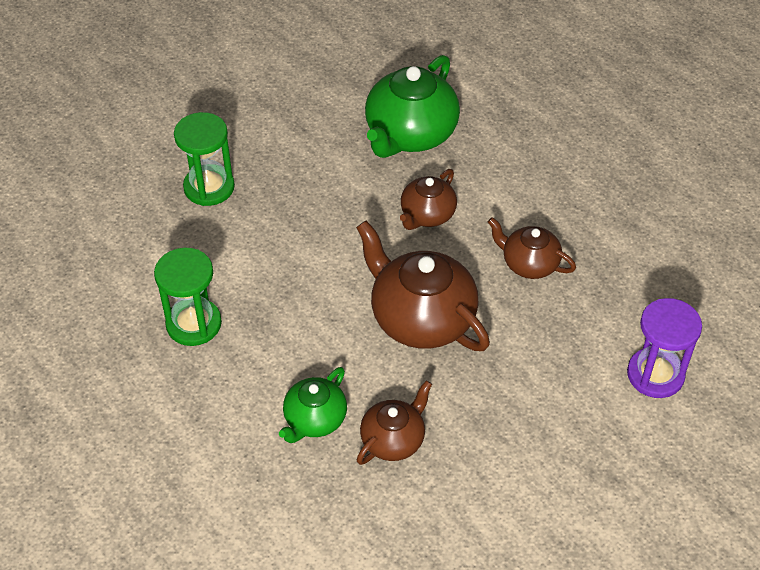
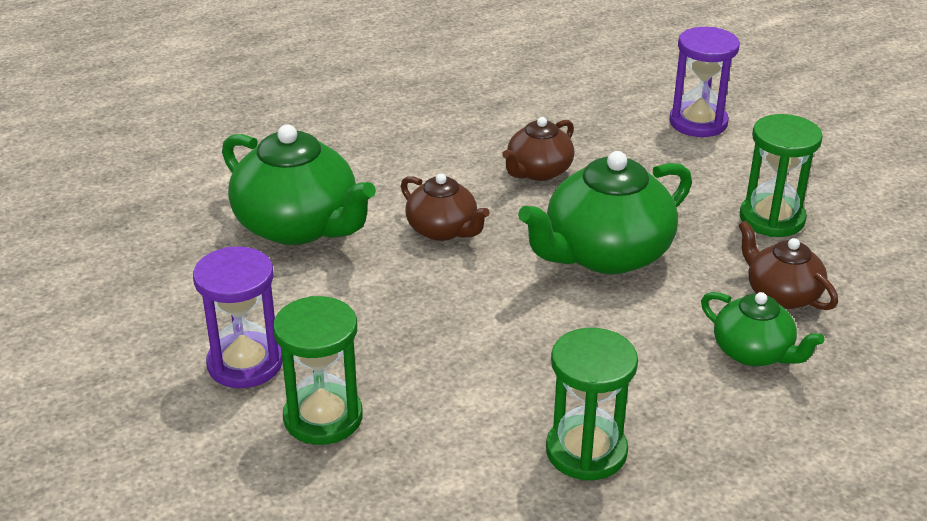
camera: 80 degrees left, 15 degrees down
brown teapot [356,221,490,351] -> green teapot [518,151,692,274]
none -> purple hourglass [193,246,283,388]
none -> green hourglass [740,114,823,237]

